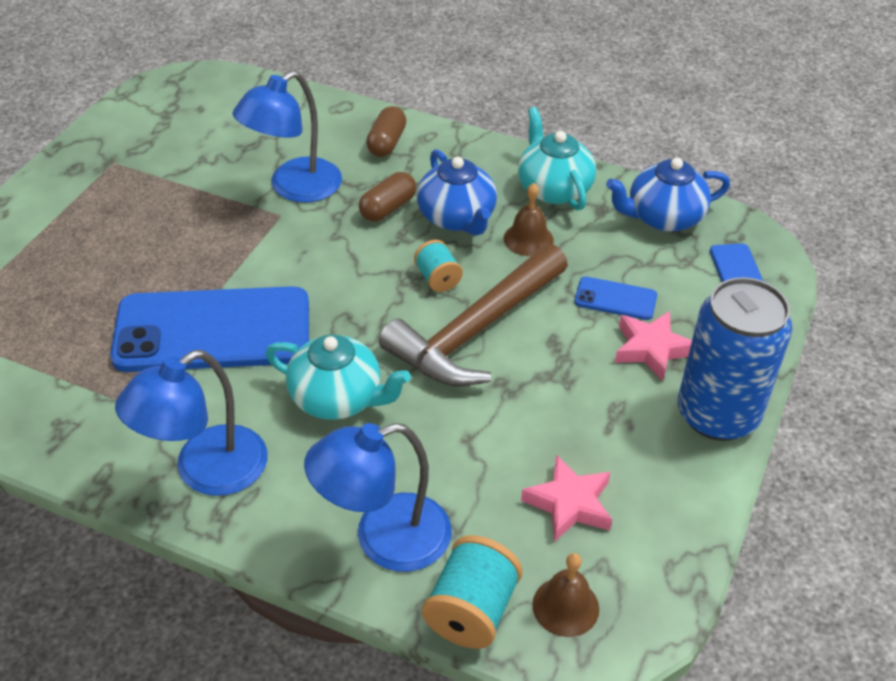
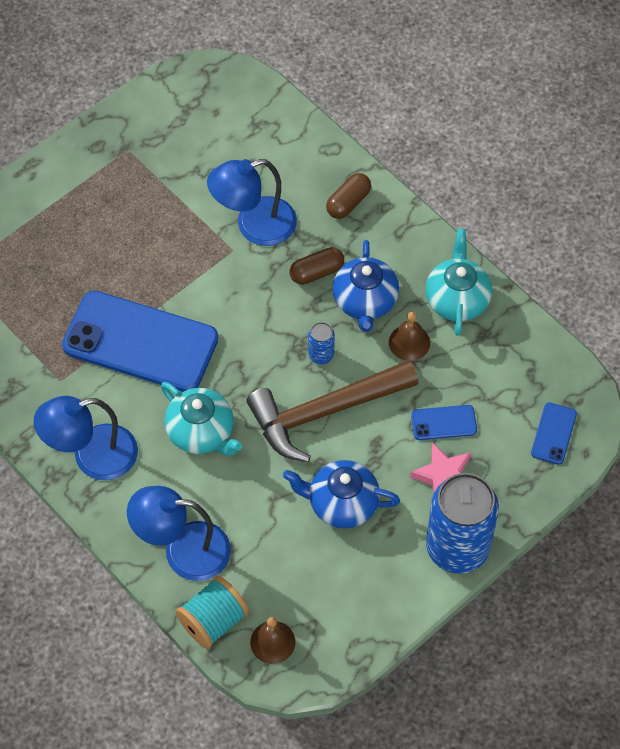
camera: 25 degrees right, 15 degrees up
turquoise spool [414,240,463,292] -> blue can [308,322,335,364]
pink star [521,454,612,542] -> none
blue phone [574,276,657,320] -> blue phone turned 45 degrees counterclockwise [411,405,477,440]
blue teapot [606,158,730,232] -> blue teapot moved to [283,460,400,529]

